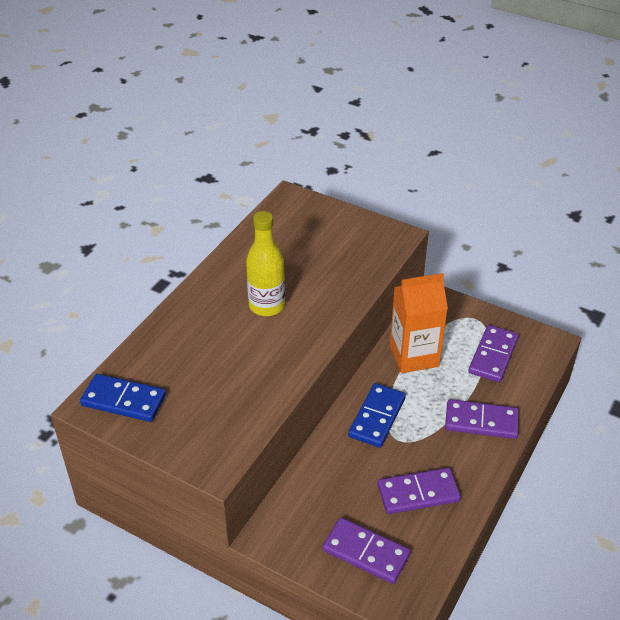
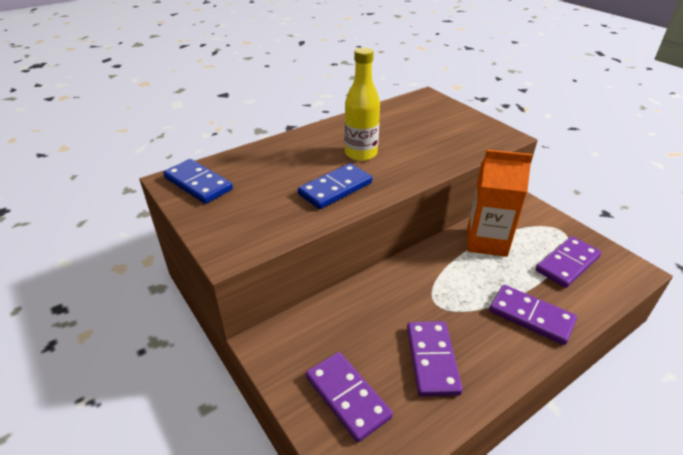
camera: 25 degrees right, 5 degrees down
blue domino [348,383,406,448] -> blue domino moved to [298,163,372,209]
purple domino [378,468,461,514] -> purple domino turned 75 degrees clockwise [407,321,463,397]

